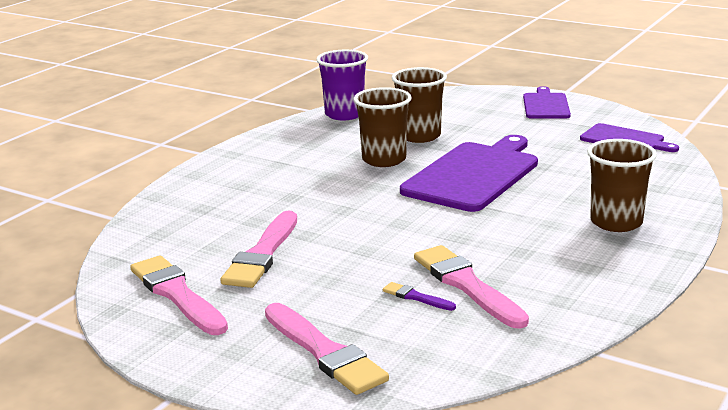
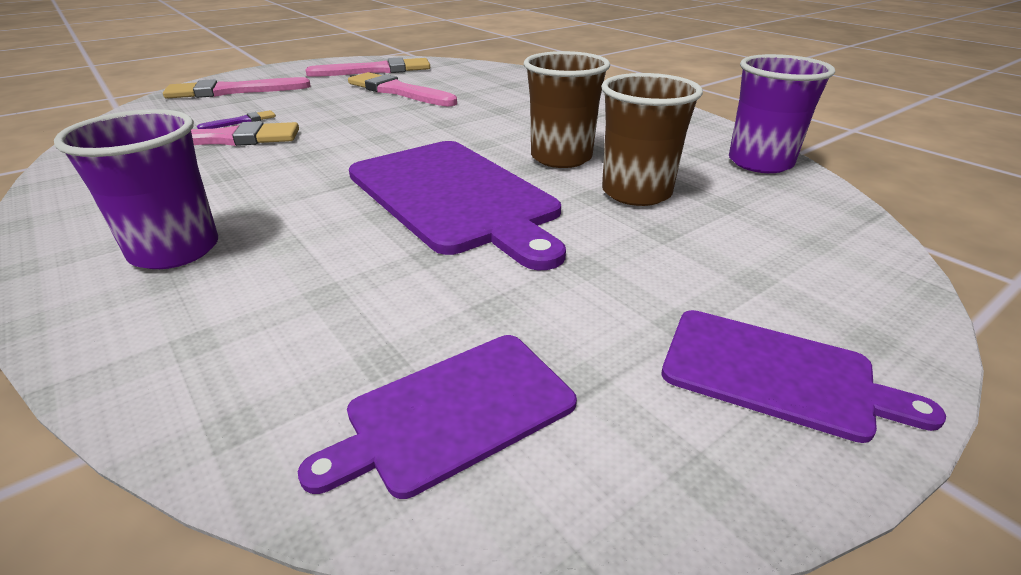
camera: 110 degrees right, 10 degrees up
brown cup [587,139,657,232] -> purple cup [54,109,218,269]

